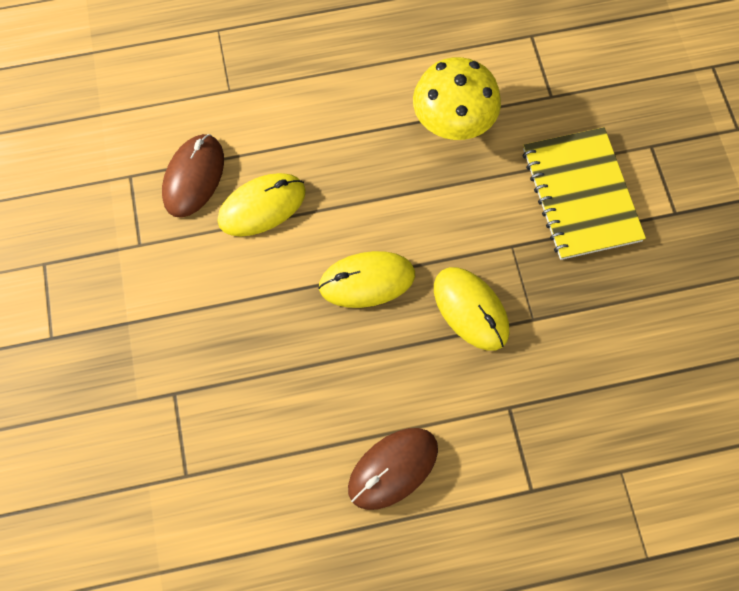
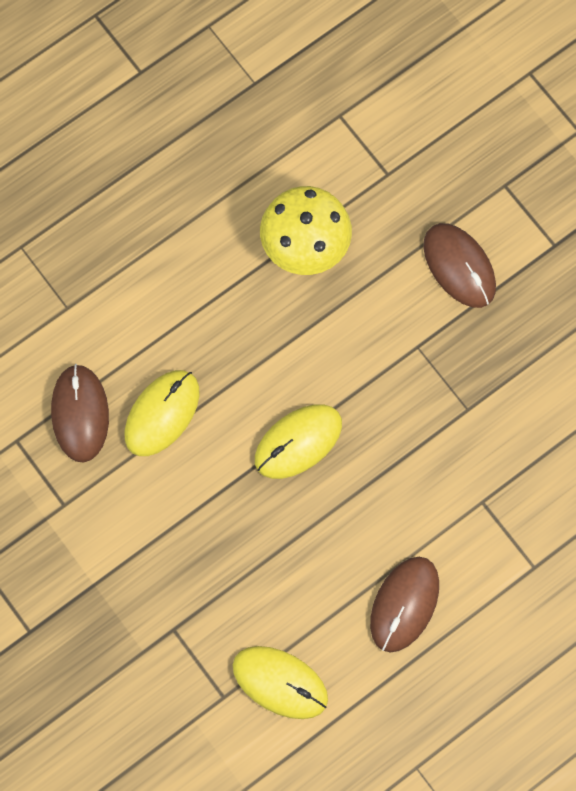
camera: 25 degrees left, 5 degrees up
yellow mouse [434,267,509,351] -> yellow mouse moved to [233,646,328,719]
yellow notebook [523,127,646,260] -> brown mouse [424,223,496,308]

